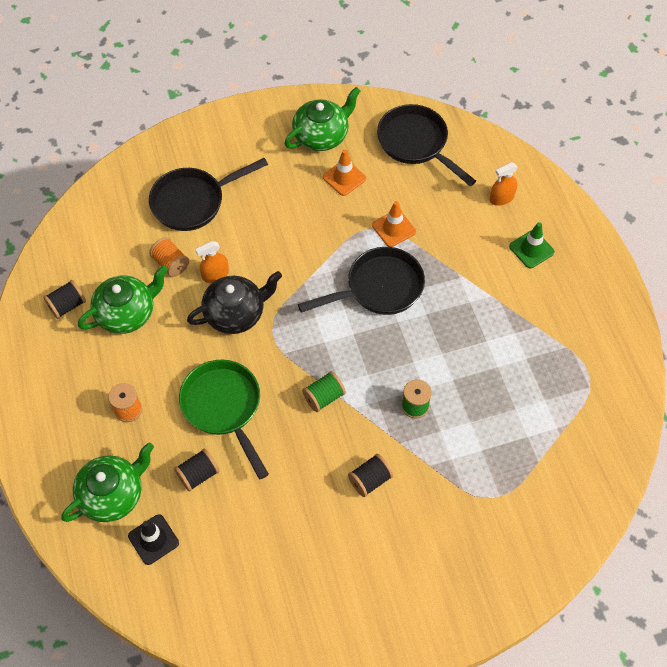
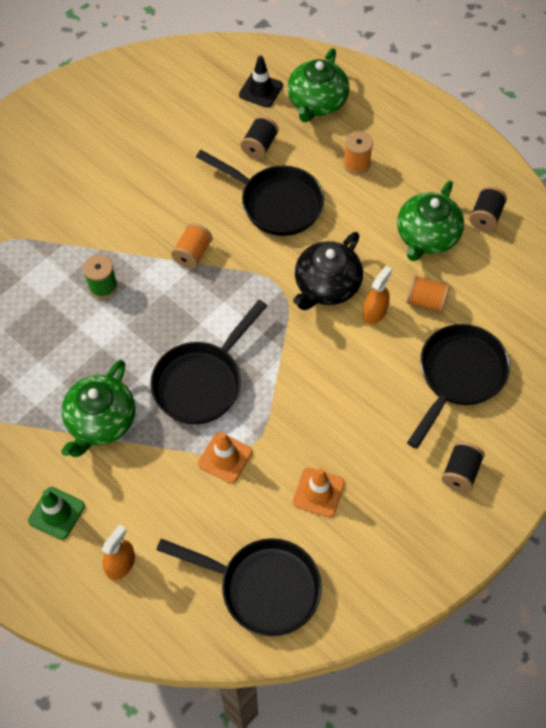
camera: 150 degrees right, 0 degrees up
green pan [179,360,269,479] -> black pan [196,150,324,236]
green teapot [284,87,360,151] -> green teapot moved to [61,360,136,457]
green spool [302,371,346,412] -> orange spool [171,223,212,269]
black spool [348,454,393,497] -> black spool moved to [441,441,485,492]

